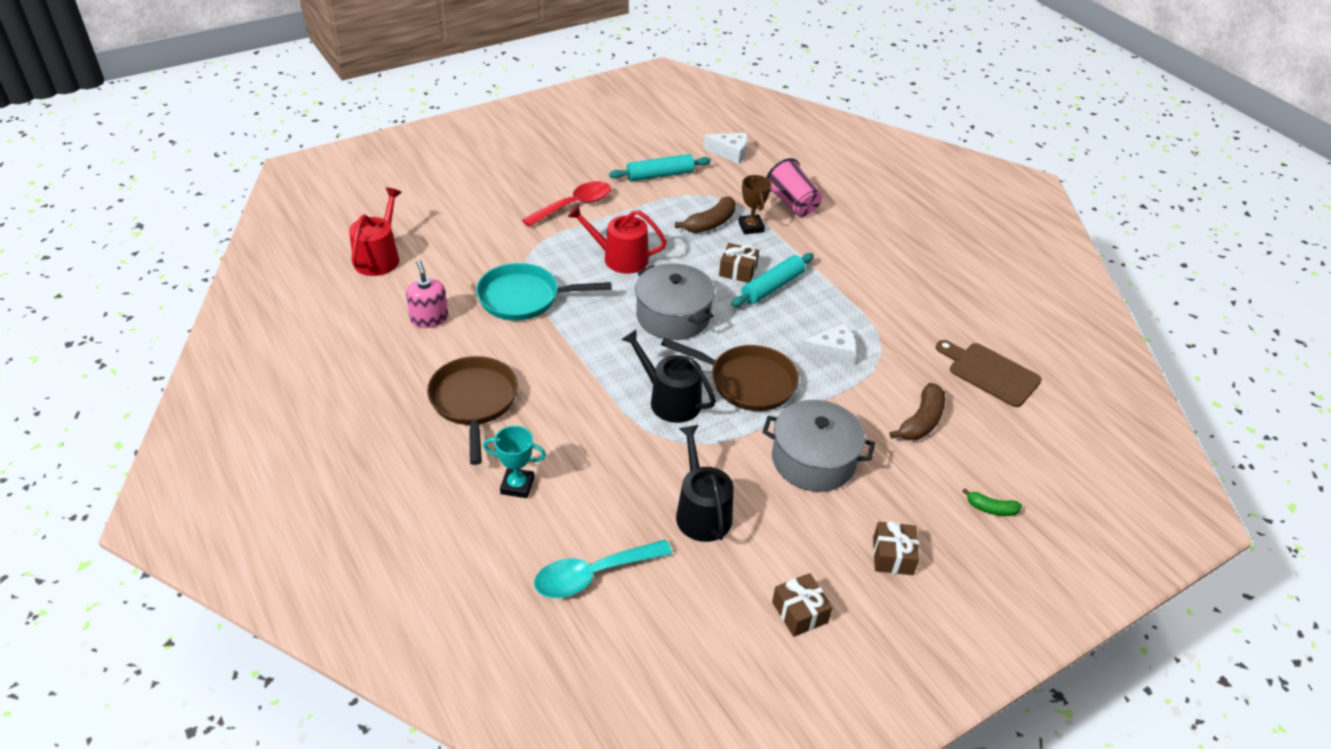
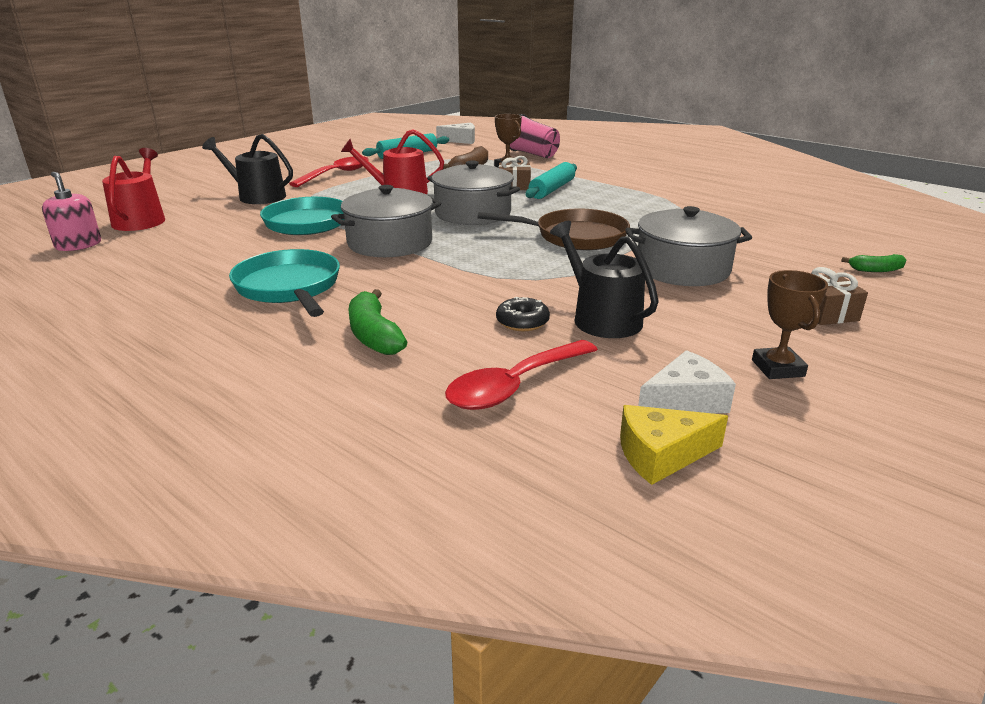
camera: 15 degrees left, 15 degrees down
pink soap dispenser [406,260,448,328] -> pink soap dispenser moved to [42,172,101,251]
brown pan [427,356,518,465] -> turquoise pan [229,249,340,317]
turquoise trophy [483,426,546,498] -> green banana [348,289,407,355]
turquoise spoon [534,540,673,598] -> red spoon [445,340,598,410]
black watering can [622,329,716,423] -> black watering can moved to [202,134,293,204]
brown gift [772,573,833,637] -> brown trophy [752,270,828,379]
white cheese [800,323,856,366] -> white cheese moved to [638,350,736,414]
brown banana [889,383,945,440] -> none
brown cutting board [936,340,1042,407] -> none
none -> grey pot [331,185,441,257]
none -> black donut [496,297,550,331]
none -> yellow cheese [620,405,728,485]

